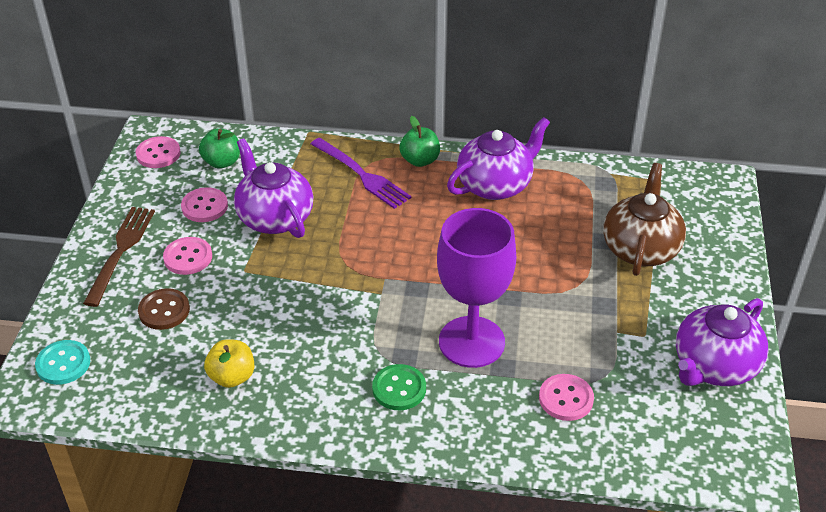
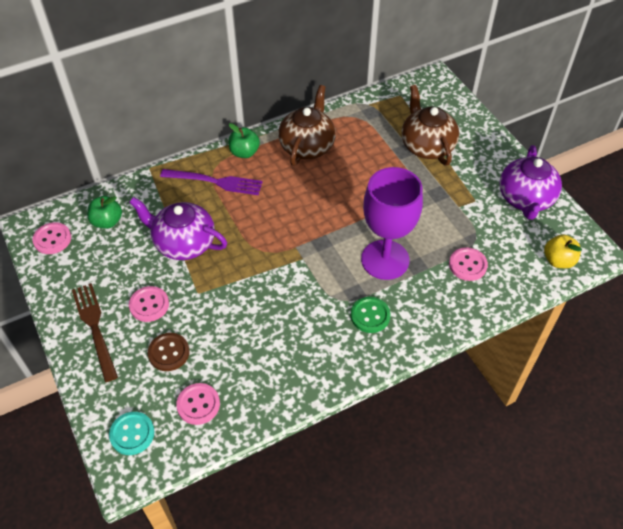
camera: 35 degrees left, 10 degrees up
pink button [181,187,228,222] -> pink button moved to [176,383,220,425]
yellow apple [204,339,254,388] -> yellow apple moved to [544,234,582,268]
purple teapot [447,117,550,200] -> brown teapot [278,85,336,166]

